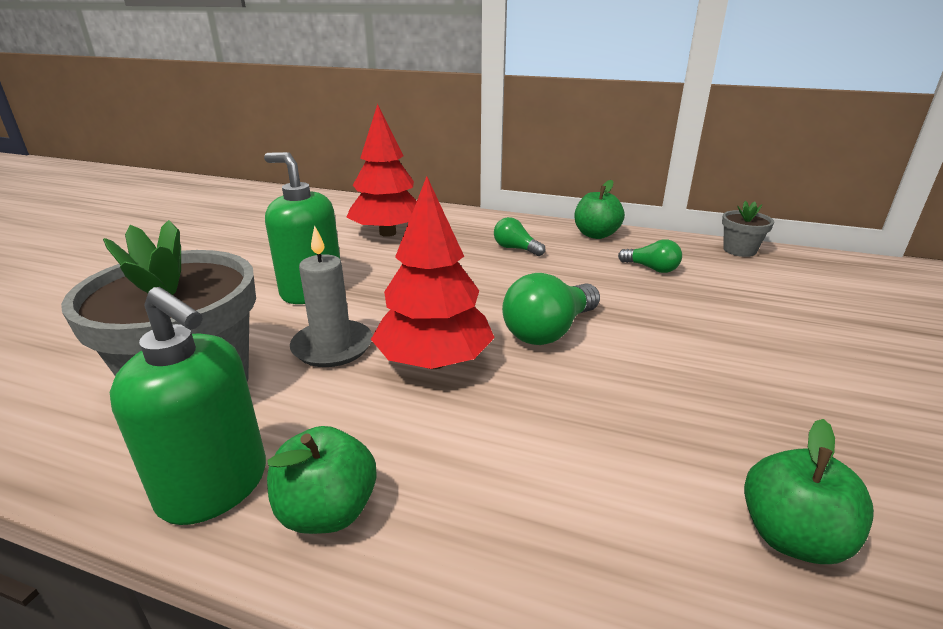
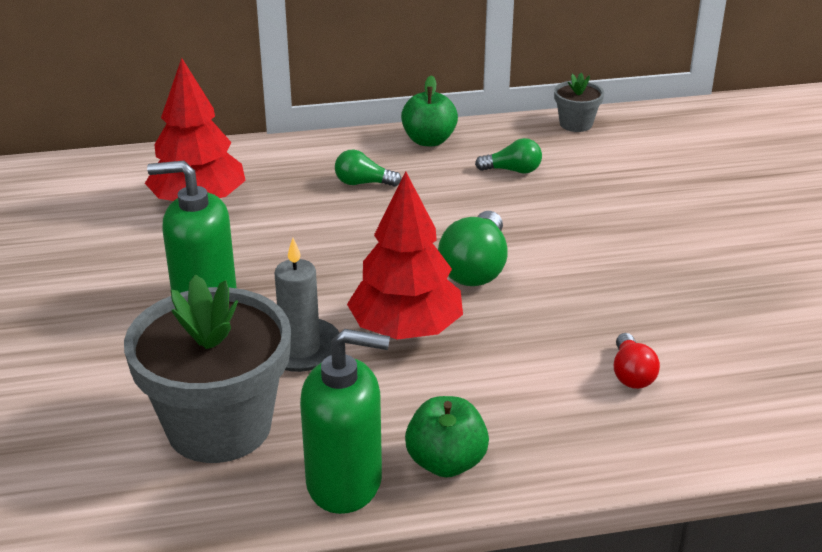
camera: 30 degrees left, 5 degrees up
green apple [744,419,874,564] -> none
none -> red light bulb [614,333,660,389]

